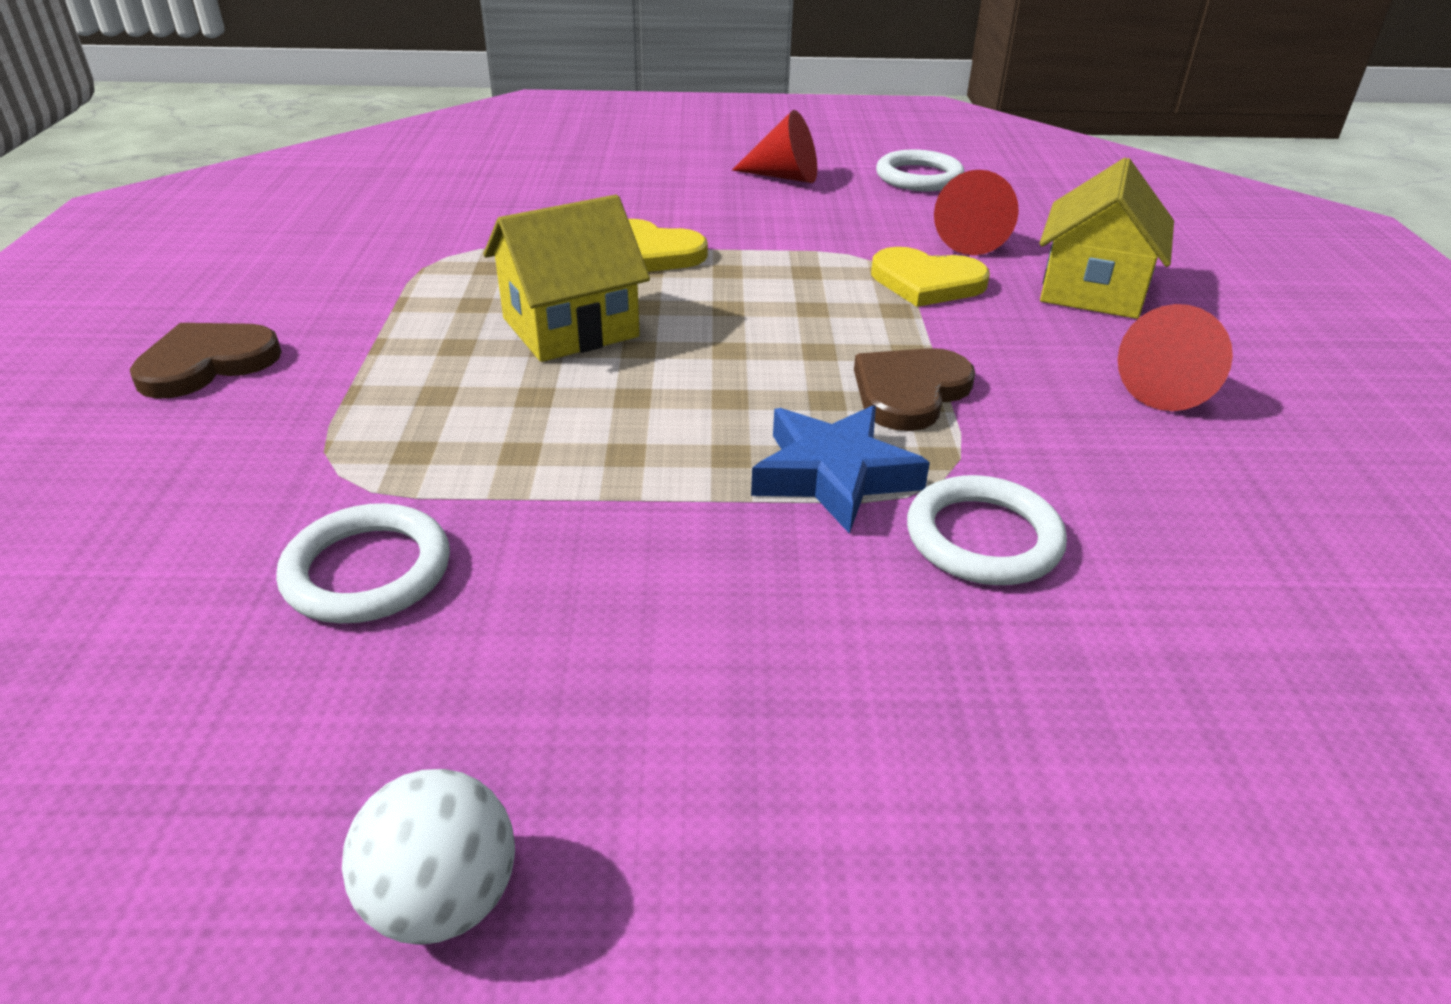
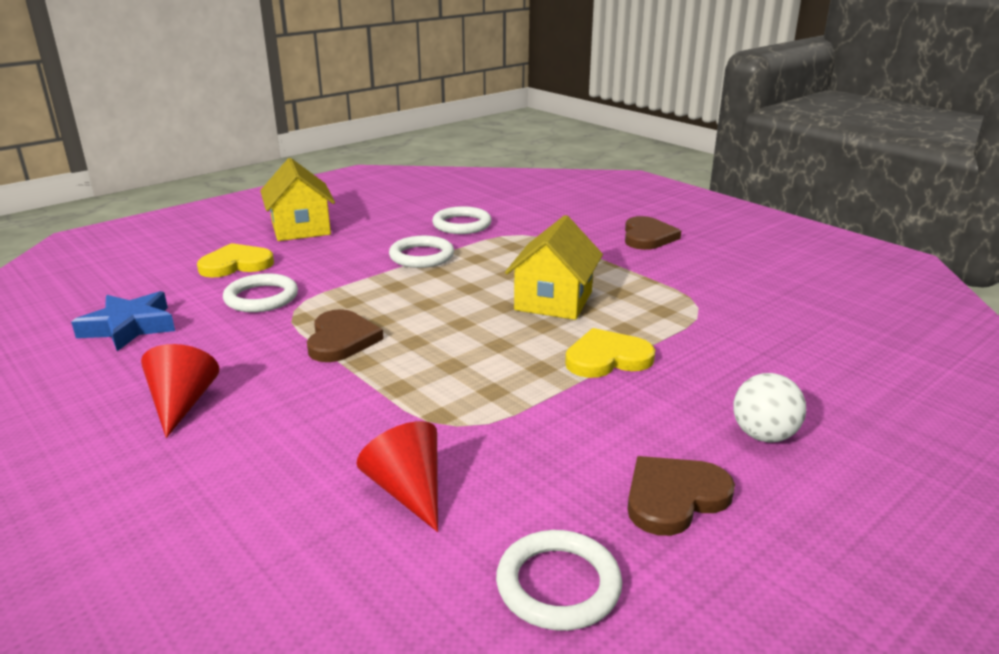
camera: 140 degrees right, 10 degrees down
white ball [342,769,515,945] -> white ball moved to [733,373,806,443]
red cone [732,110,817,183] -> brown heart [628,456,735,536]
blue star [751,405,930,534] -> blue star moved to [71,291,175,351]
yellow heart [871,247,990,307] -> yellow heart moved to [197,243,274,278]
yellow house [1040,158,1174,319] -> yellow house moved to [260,158,335,241]
none -> white ring [389,236,454,268]

